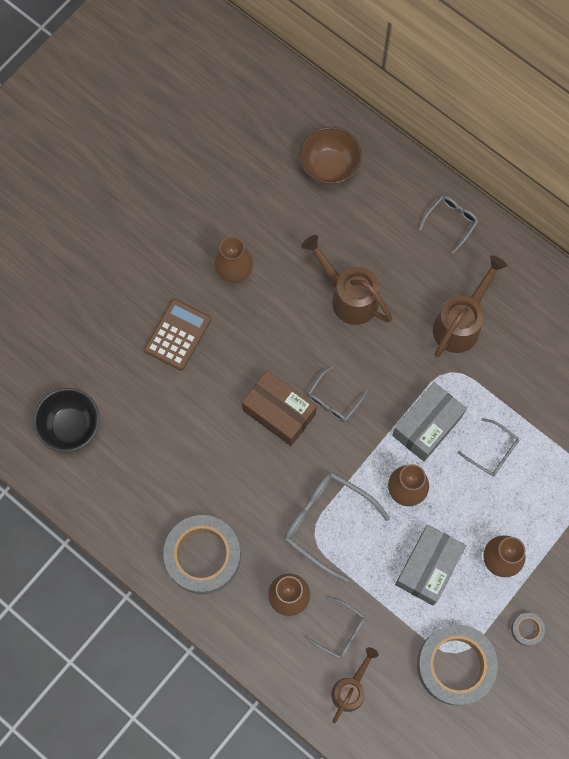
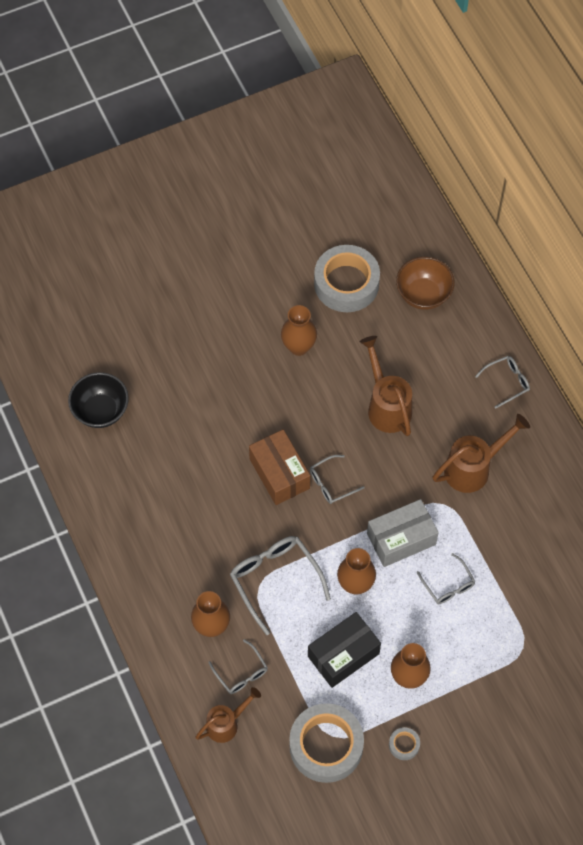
camera: 25 degrees right, 10 degrees down
brown calculator [144,299,211,371] -> none
grey tape [163,515,241,594] -> grey tape moved to [314,245,380,312]
grey box [395,525,466,605] -> black box [308,612,381,688]

